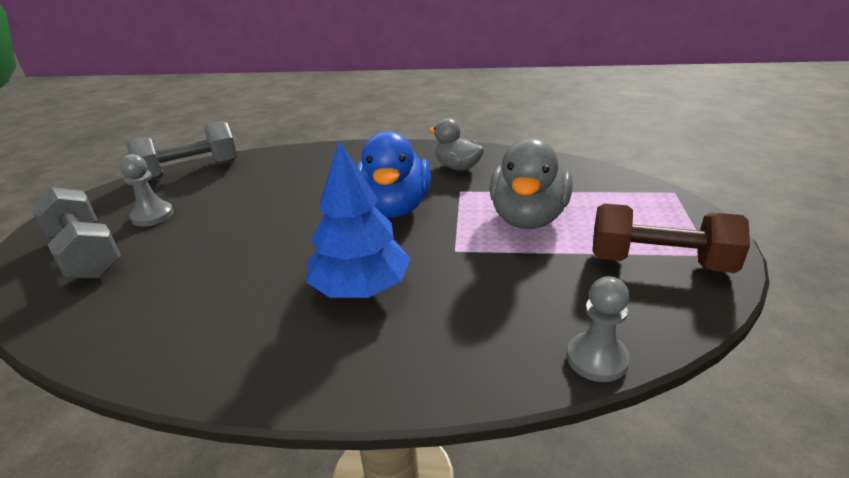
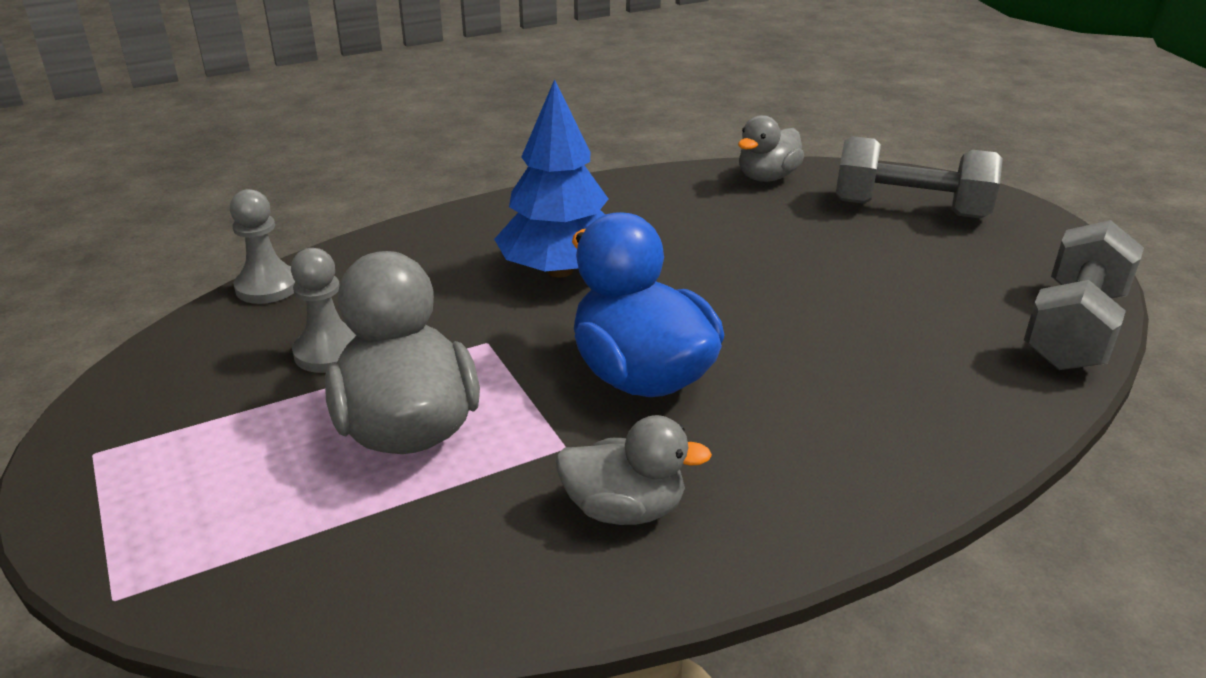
camera: 145 degrees right, 0 degrees up
grey pawn [120,154,173,227] -> grey pawn moved to [291,248,356,373]
brown dumbbell [592,204,750,273] -> none
none -> grey duck [738,115,804,182]

